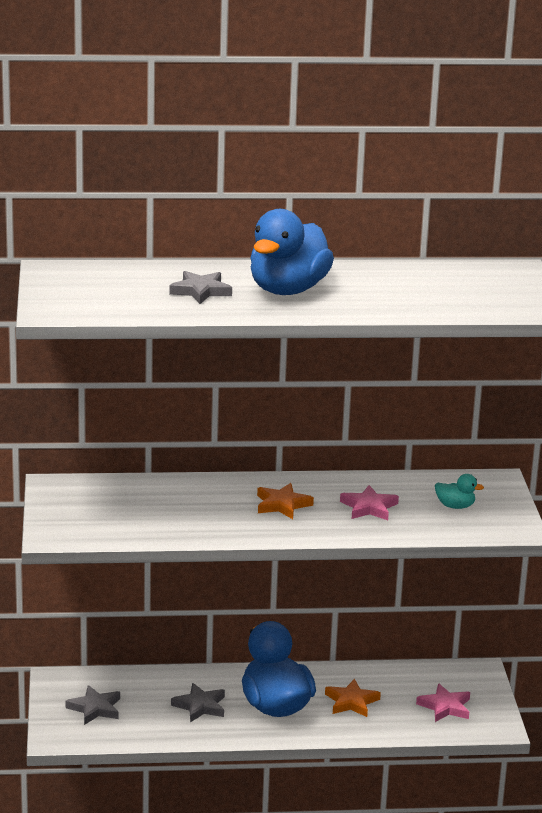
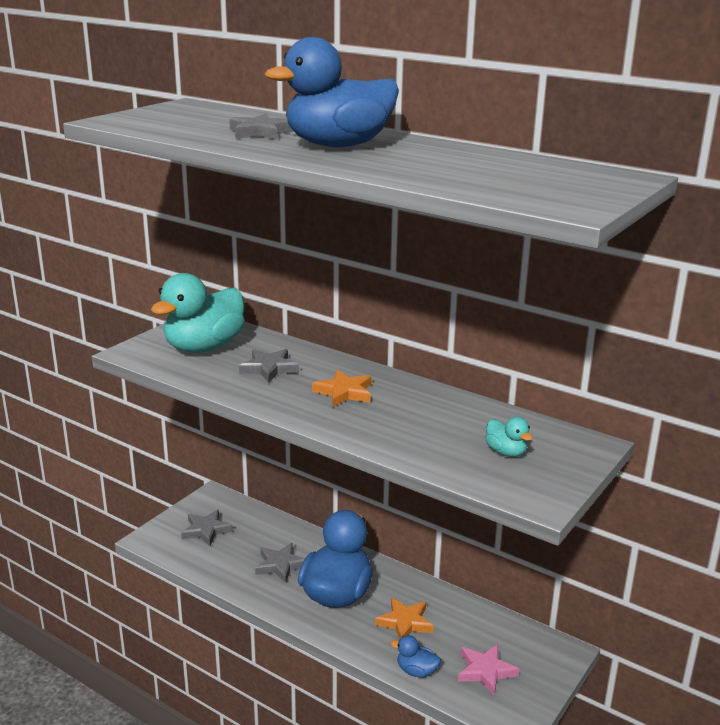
camera: 40 degrees right, 0 degrees up
pink star [340,485,399,520] -> none
none -> turquoise duck [151,273,245,353]
none -> grey star [239,349,299,383]
none -> blue duck [391,635,441,678]

